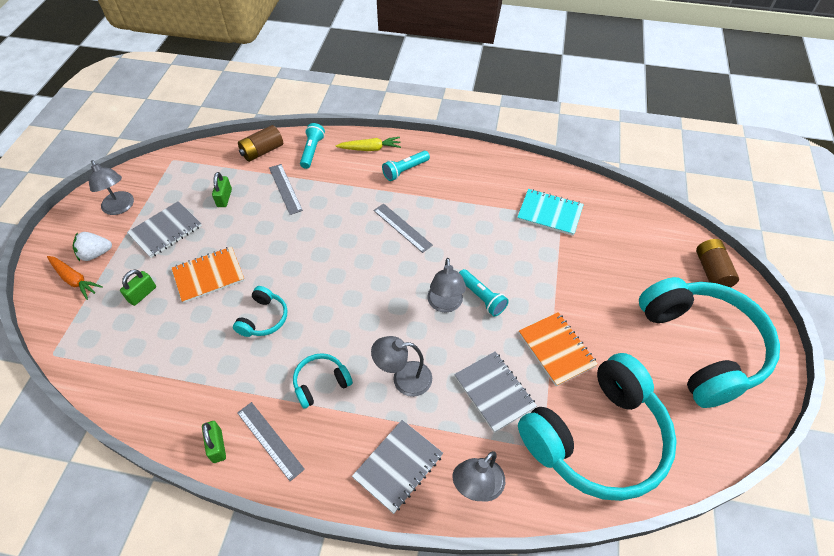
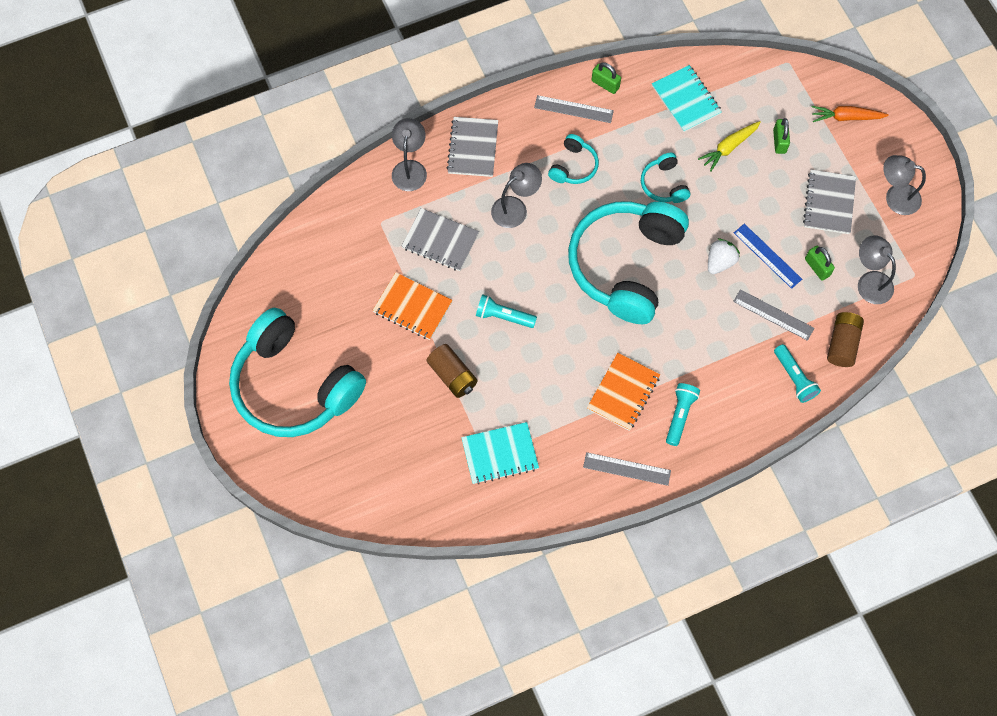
camera: 145 degrees right, 15 degrees up
white strawberry [73,232,112,261] -> white strawberry moved to [708,238,740,274]
orange notebook [172,247,245,303] -> orange notebook moved to [587,353,660,431]
yellow carrot [336,137,401,151] -> yellow carrot moved to [698,121,761,172]
grey ruler [374,204,433,253] -> grey ruler moved to [583,452,671,486]
grey lamp [427,258,466,313] -> grey lamp moved to [858,235,896,304]
turquoise headphones [518,353,677,501] -> turquoise headphones moved to [568,201,689,324]
brown battery [696,239,739,287] -> brown battery moved to [427,344,478,398]
none -> turquoise notebook [652,65,722,132]
none -> blue ruler [734,224,802,289]

